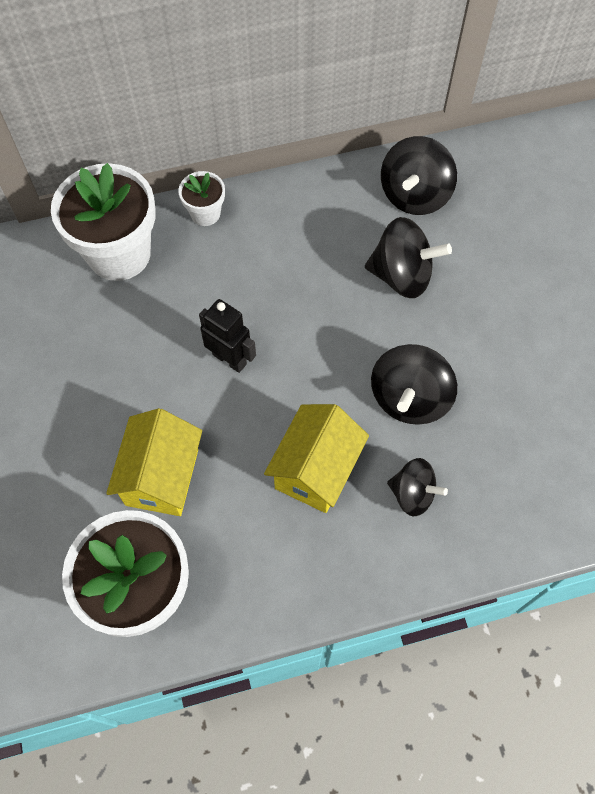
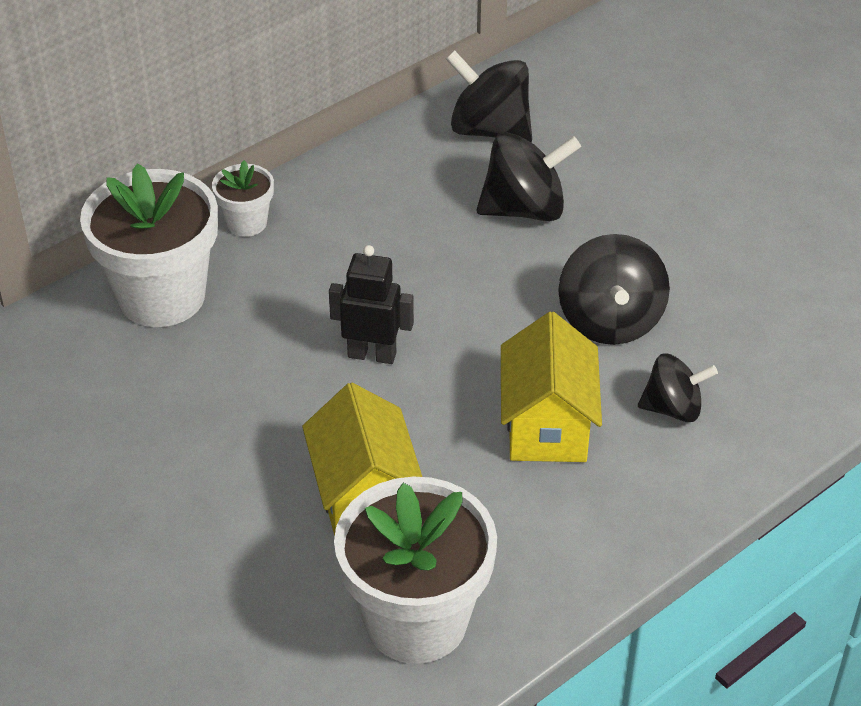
camera: 25 degrees left, 20 degrees down
black spinning top [381,136,457,215] -> black spinning top turned 120 degrees clockwise [446,50,532,142]

